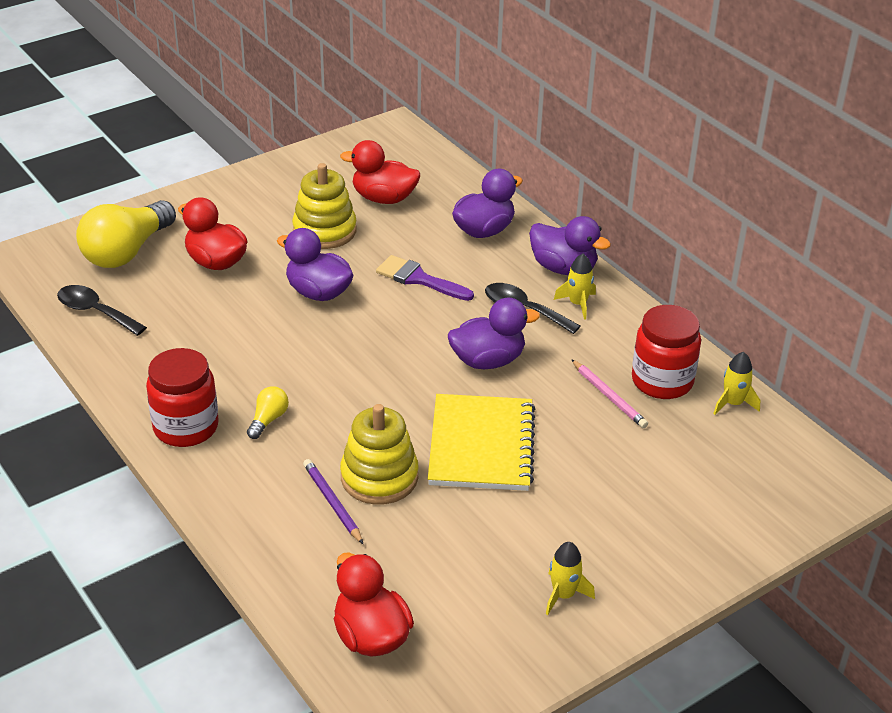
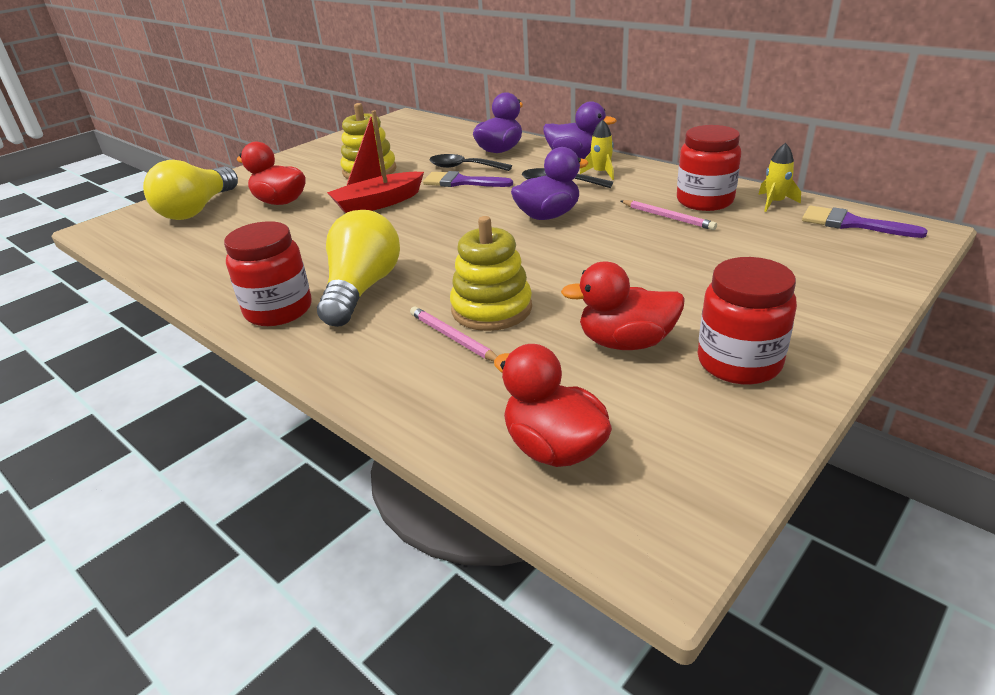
camera: 10 degrees left, 5 degrees down
black spoon [57,285,147,336] -> black spoon moved to [429,154,512,171]
yellow light bulb [247,386,289,439] -> yellow light bulb [317,210,400,327], size x2.25
purple duck [277,228,353,301] -> red boat [327,110,424,213]
purple pencil [303,459,363,544] -> pink pencil [410,306,498,361]
red duck [340,140,420,204] -> red duck moved to [561,262,685,350]
yellow notebook [428,394,535,491] -> none
yellow rocket [546,542,595,615] -> red jar [698,257,797,385]
none -> purple brush [802,206,928,238]

